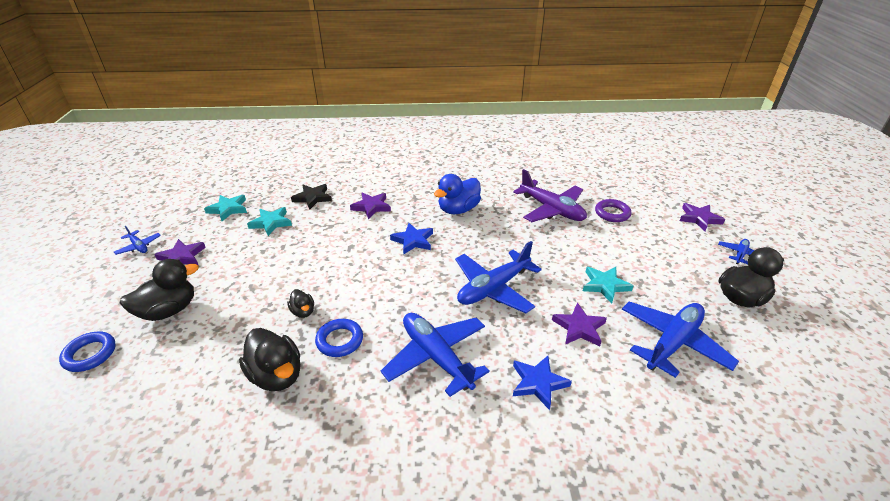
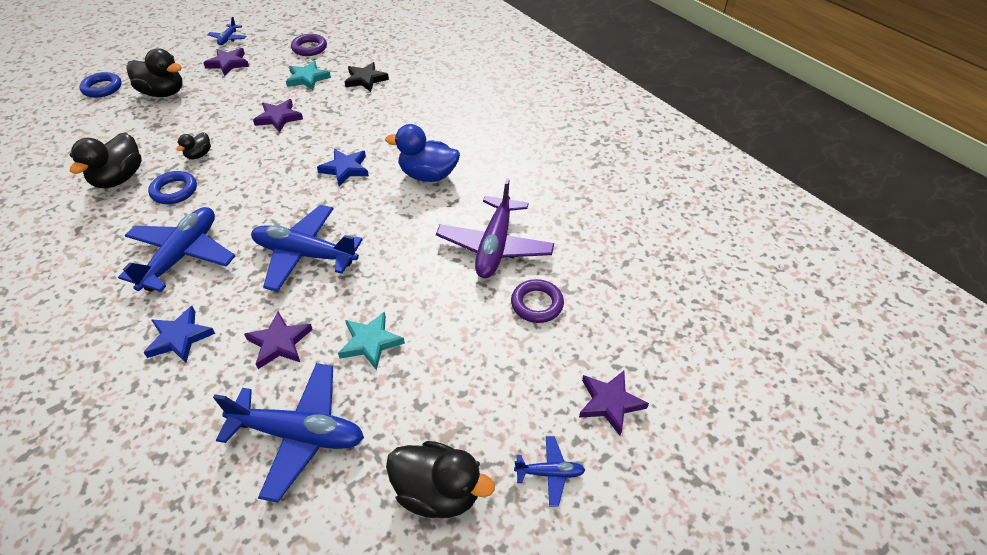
camera: 55 degrees right, 10 degrees up
turquoise star [204,195,247,221] -> purple ring [291,34,327,56]
purple star [350,192,391,219] -> purple star moved to [253,99,303,132]

